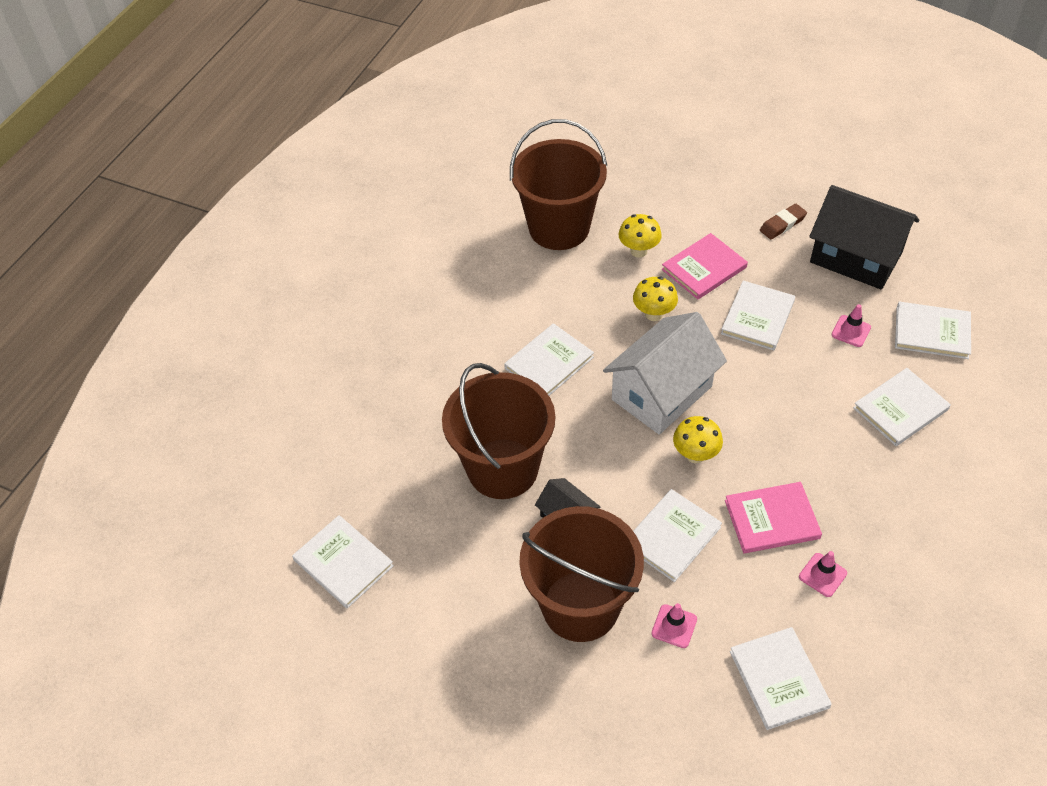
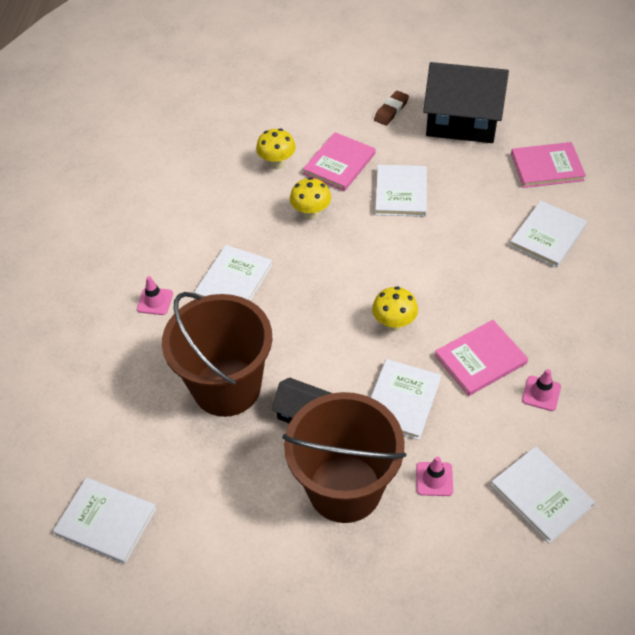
camera: 20 degrees left, 0 degrees up
brown bucket [510,119,607,250] -> none
white house [603,312,727,435] -> none
pink traffic cone [832,304,871,347] -> pink traffic cone moved to [137,276,173,315]
white book [895,302,971,359] -> pink book [511,142,586,188]

